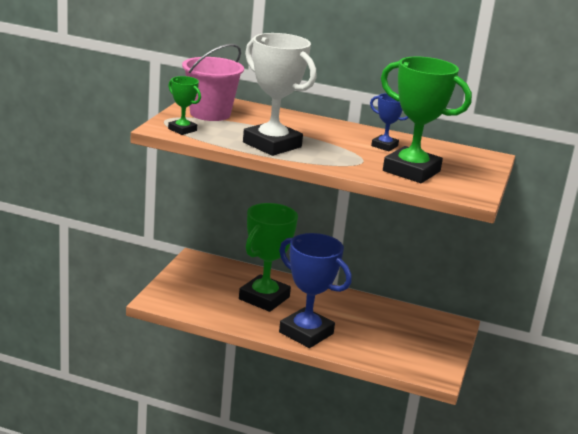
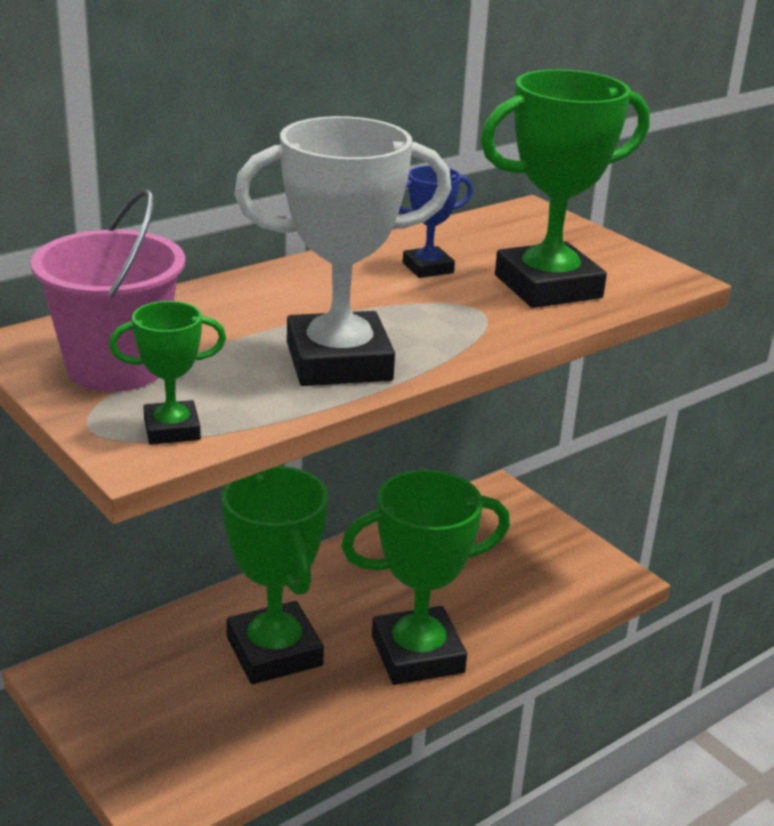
camera: 55 degrees left, 5 degrees up
blue trophy [279,233,352,348] -> green trophy [341,470,510,685]

